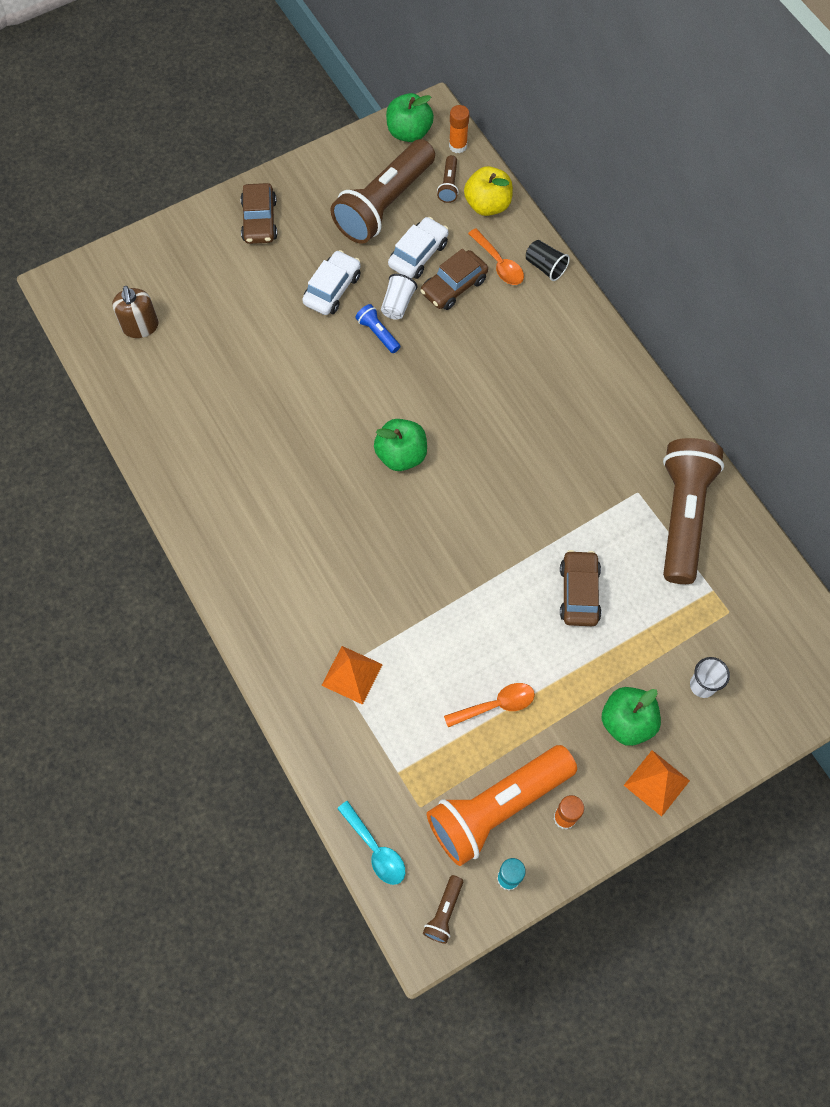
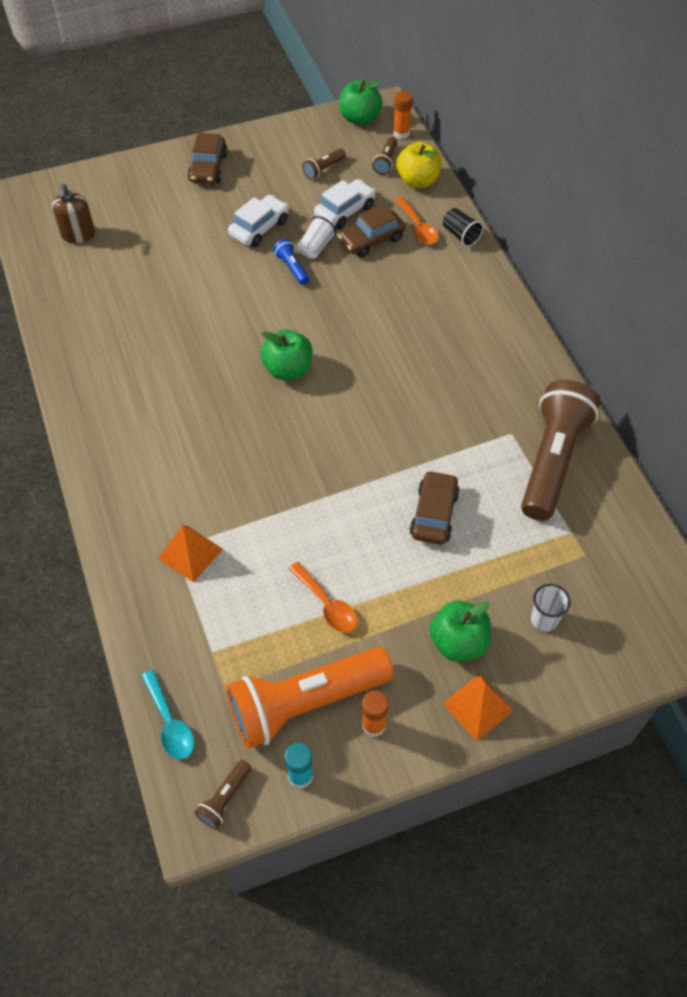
camera: 10 degrees right, 10 degrees down
brown flashlight [331,139,435,244] -> brown flashlight [303,149,346,180], size x0.41
orange spoon [444,683,535,727] -> orange spoon turned 60 degrees clockwise [289,562,357,633]

